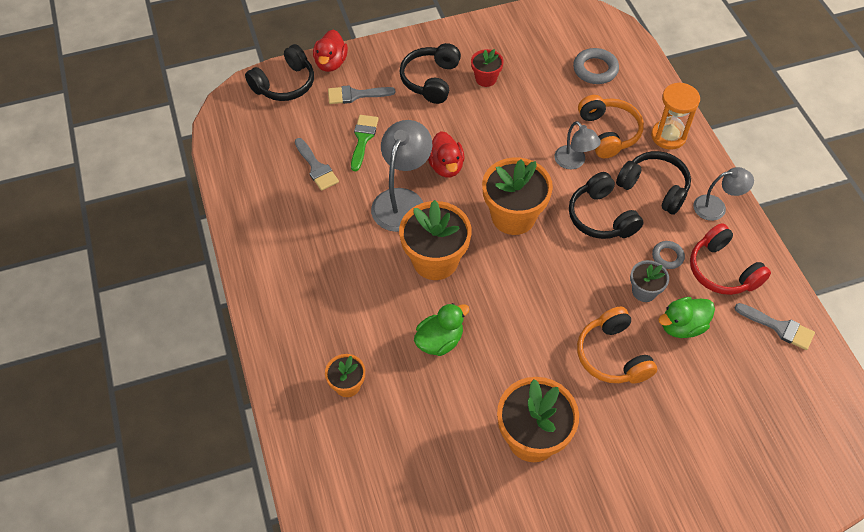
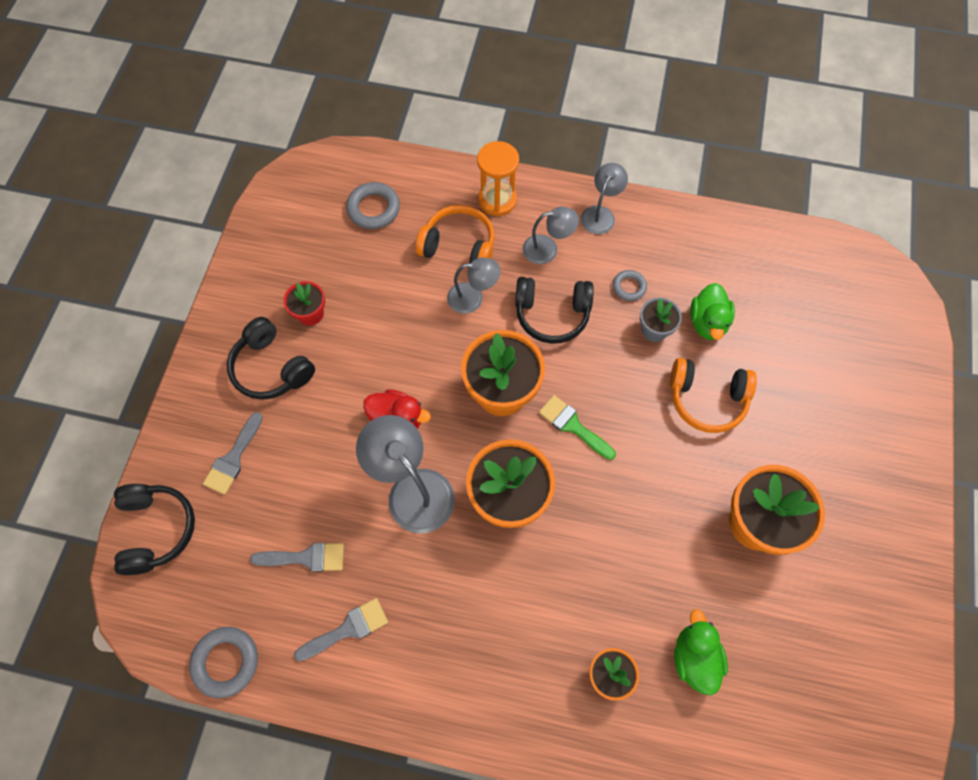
camera: 60 degrees left, 10 degrees up
red duck [313,30,348,72] -> none
green brush [351,115,379,171] -> green brush moved to [539,395,616,460]
green duck [414,303,470,356] -> green duck moved to [674,609,728,695]
black headphones [616,151,691,215] -> grey lamp [523,207,579,264]
red headphones [690,223,771,295] -> none
grey brush [735,303,815,350] -> grey brush moved to [294,598,388,661]
none -> grey ring [189,627,258,698]

